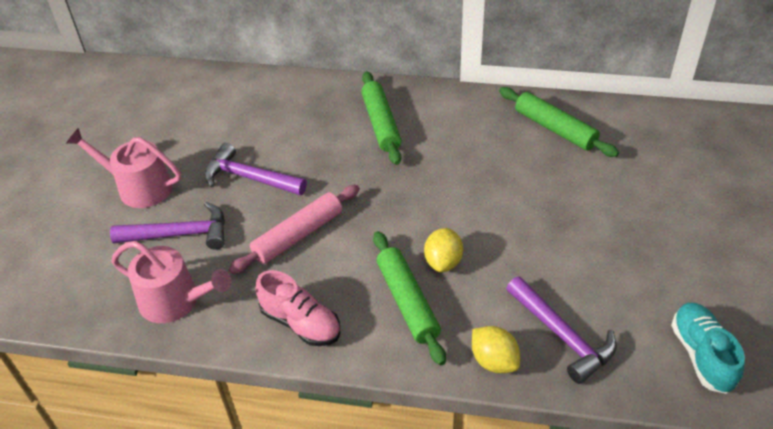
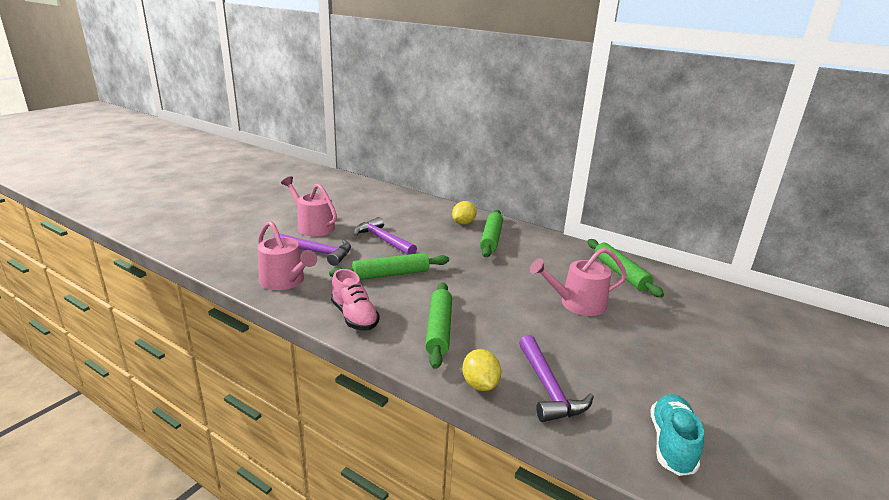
camera: 20 degrees right, 20 degrees down
pink rolling pin [229,185,360,274] -> green rolling pin [329,253,449,280]
yellow lemon [424,228,463,272] -> yellow lemon moved to [452,201,477,225]
none -> pink watering can [530,248,627,316]

